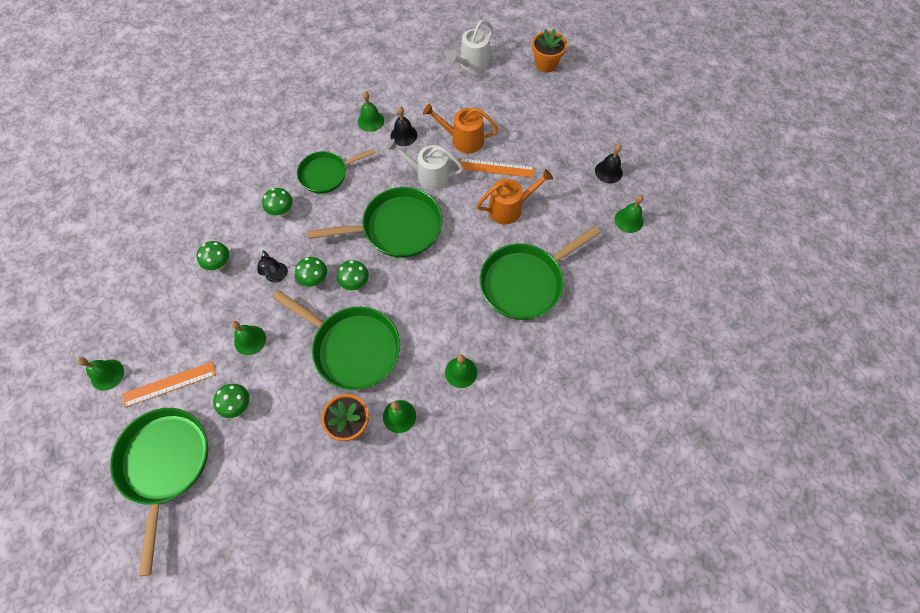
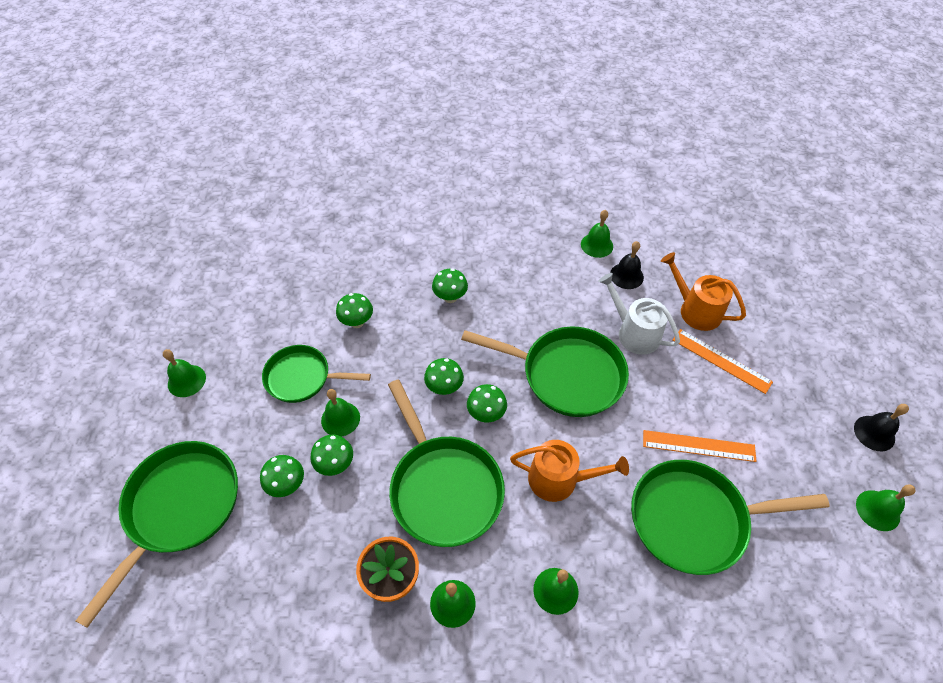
camera: 30 degrees right, 10 degrees down
orange ruler [122,362,216,407] -> orange ruler moved to [643,430,756,462]
black lamp [257,251,288,283] -> none
green pan [297,148,375,193] -> green pan moved to [262,345,371,403]
white watering can [446,20,493,73] -> none
orange watering can [477,169,553,224] -> orange watering can moved to [510,440,629,502]
orange flower pot [532,29,567,73] -> none
none -> green mushroom [311,435,353,476]

